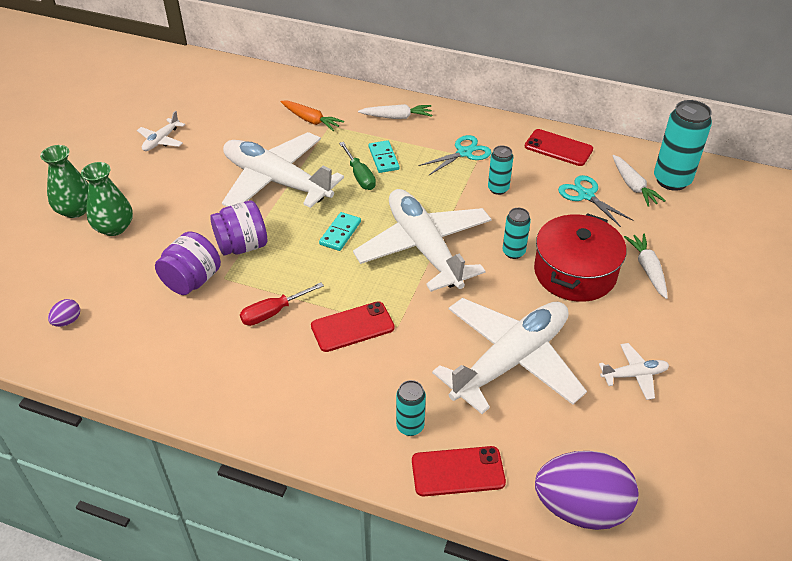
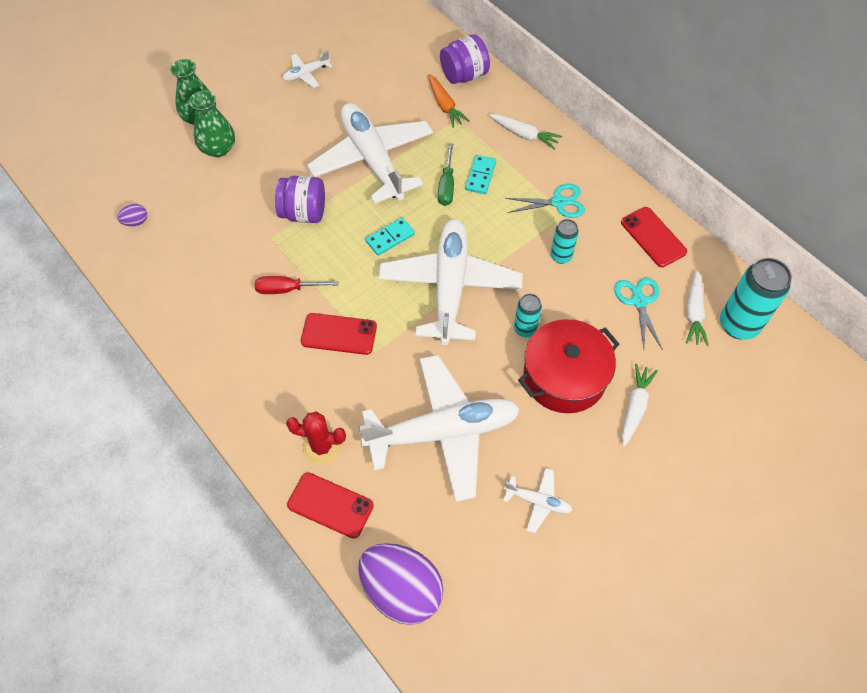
camera: 30 degrees right, 15 degrees up
purple jar [155,232,221,295] -> purple jar moved to [440,34,490,84]
turquoise can [396,380,426,436] -> red cactus [286,411,346,465]

